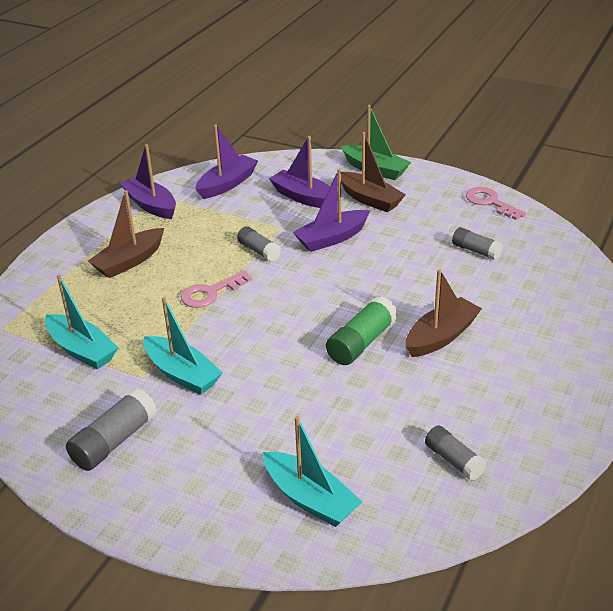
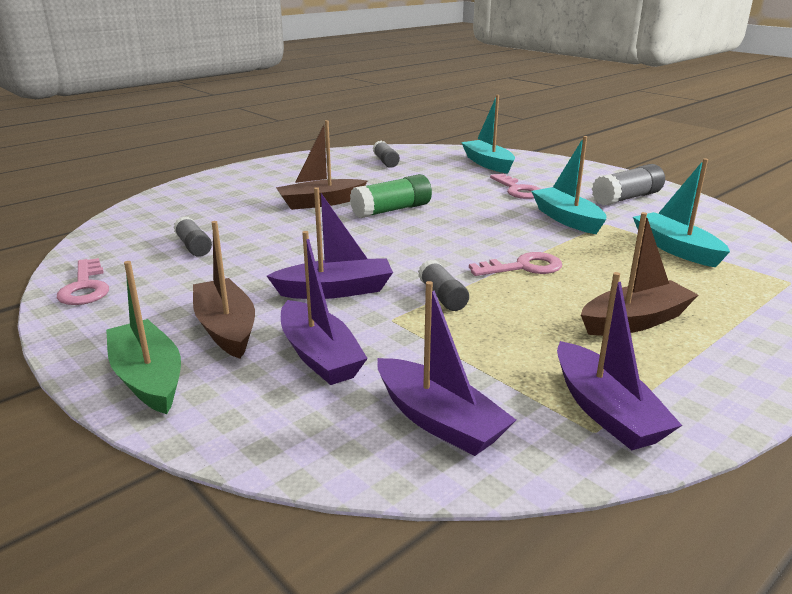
camera: 160 degrees left, 10 degrees down
purple boat [196,124,258,199] -> purple boat turned 105 degrees counterclockwise [377,281,516,456]
none -> pink key [490,174,540,199]

